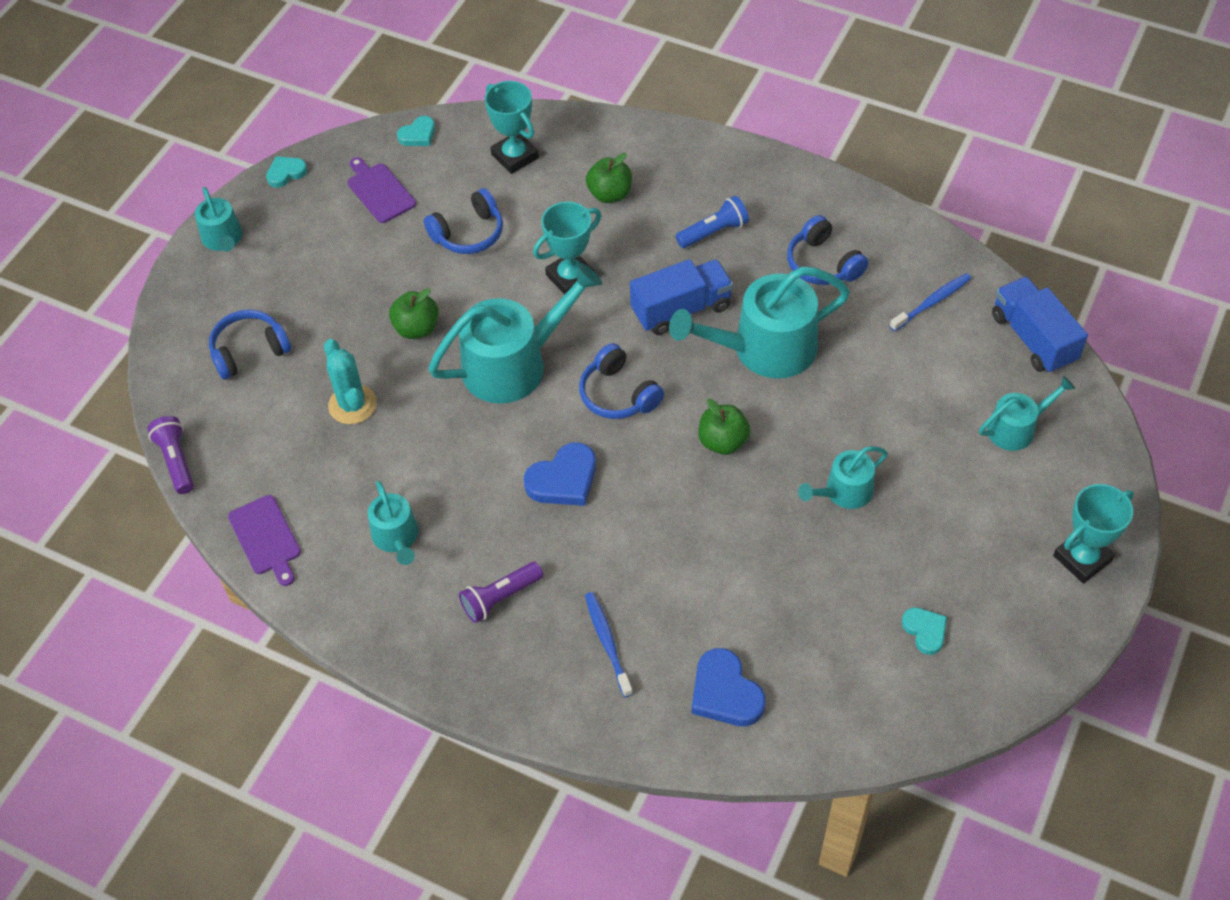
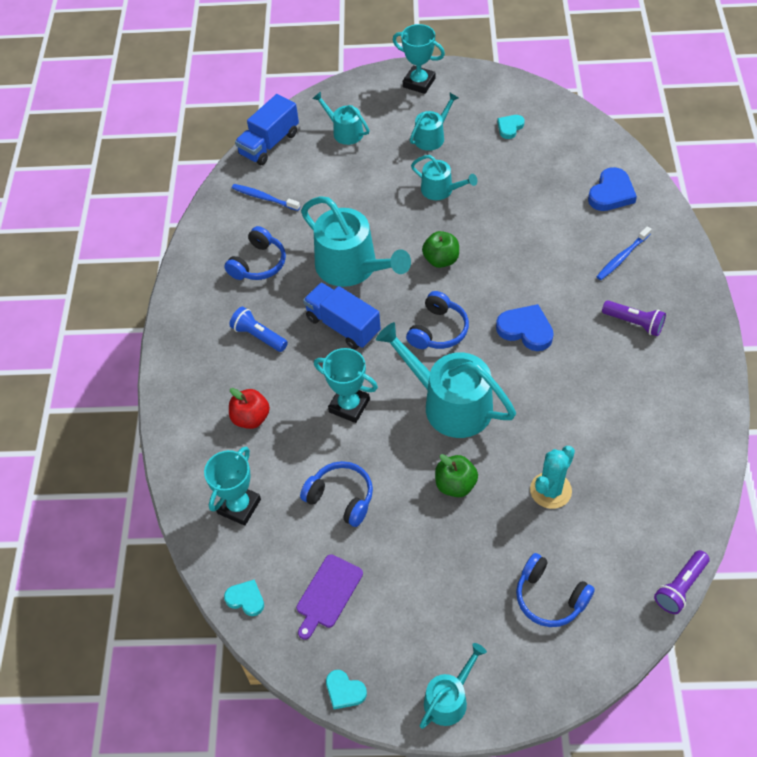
camera: 115 degrees left, 0 degrees up
purple cutting board [228,495,301,586] -> none
turquoise watering can [368,480,418,565] -> turquoise watering can moved to [410,93,459,151]
green apple [586,153,632,203] -> red apple [229,388,270,429]

